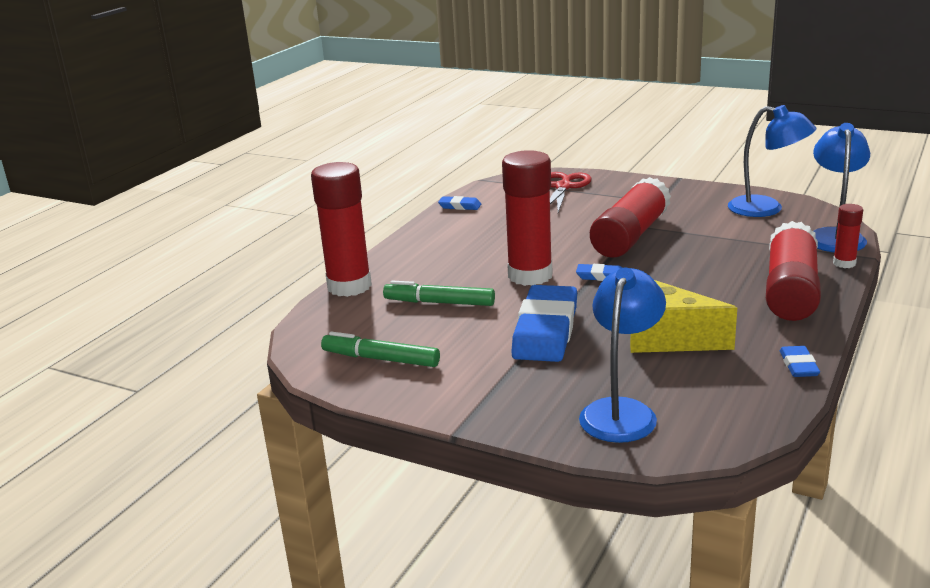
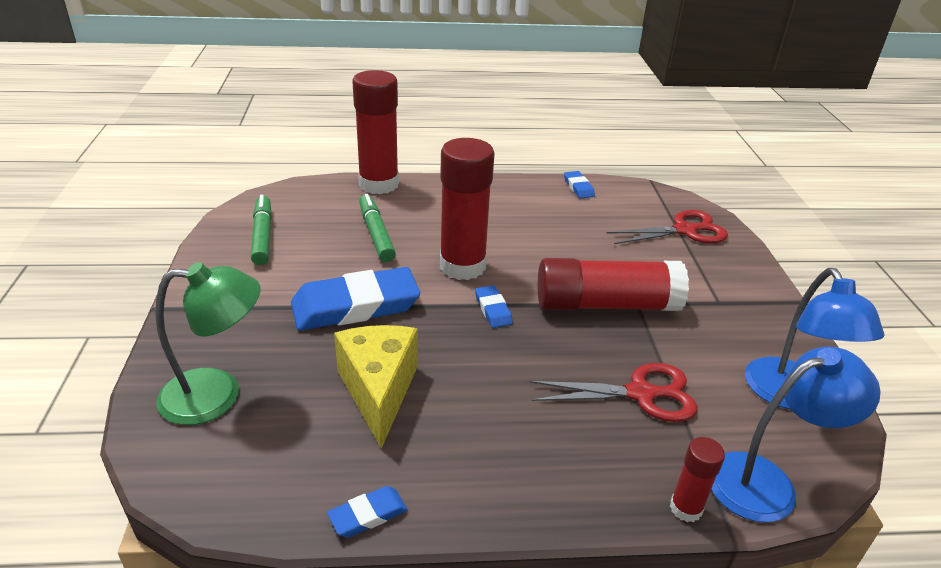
camera: 55 degrees right, 10 degrees up
blue lamp [579,268,666,443] -> green lamp [155,262,261,425]
red glue stick [766,221,821,321] -> none
none -> red scissors [529,363,698,422]

